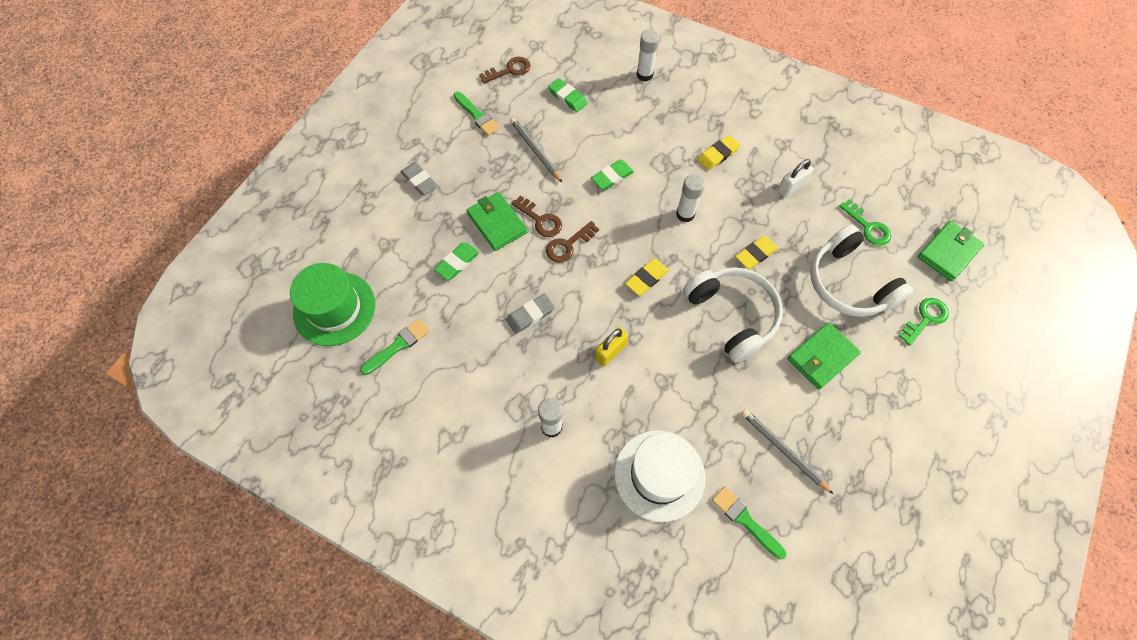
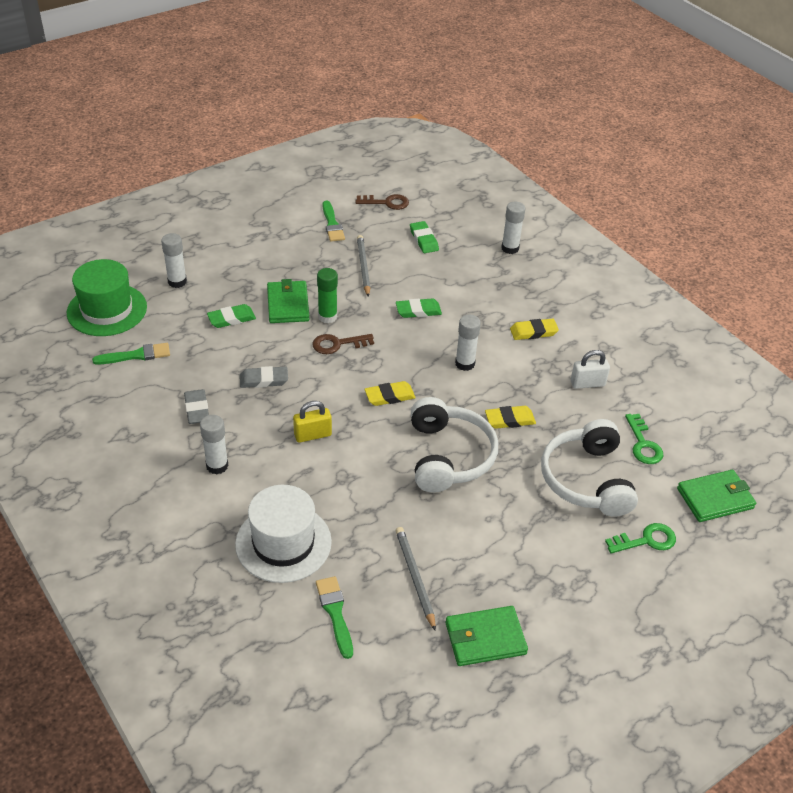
camera: 25 degrees right, 20 degrees down
grey eraser [400,162,438,195] -> grey eraser moved to [184,389,209,424]
brown key [511,196,562,237] -> green glue stick [317,268,338,323]
green wallet [788,322,861,390] -> green wallet moved to [445,606,528,666]
none -> white glue stick [161,233,187,288]

